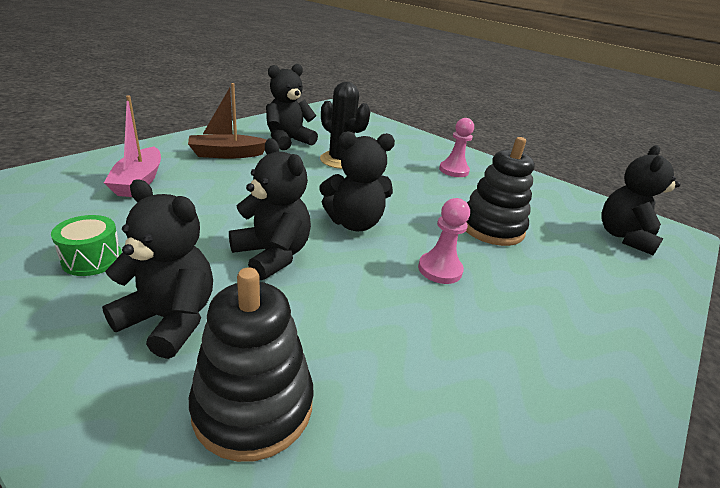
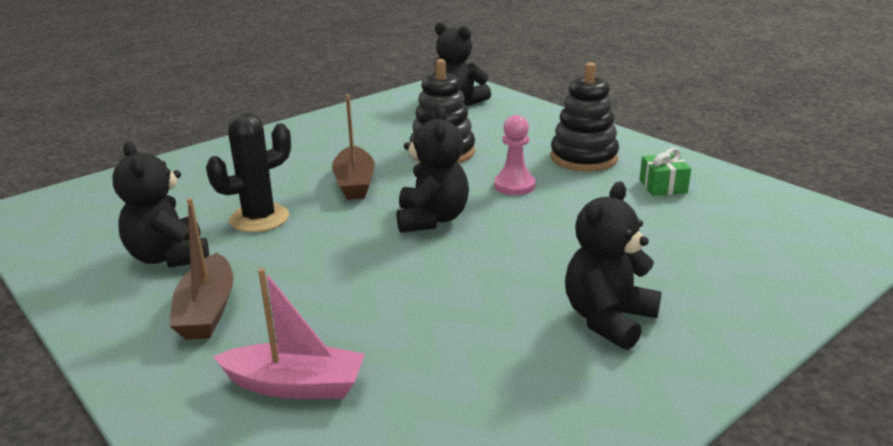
camera: 75 degrees left, 5 degrees down
green drum [51,215,122,276] -> none
black stacking toy [189,267,313,462] -> black stacking toy moved to [551,62,619,172]
black teddy bear [229,138,311,280] -> none
pink pawn [439,118,474,177] -> none
none -> brown boat [332,94,375,200]
none -> green gift [639,148,691,196]

